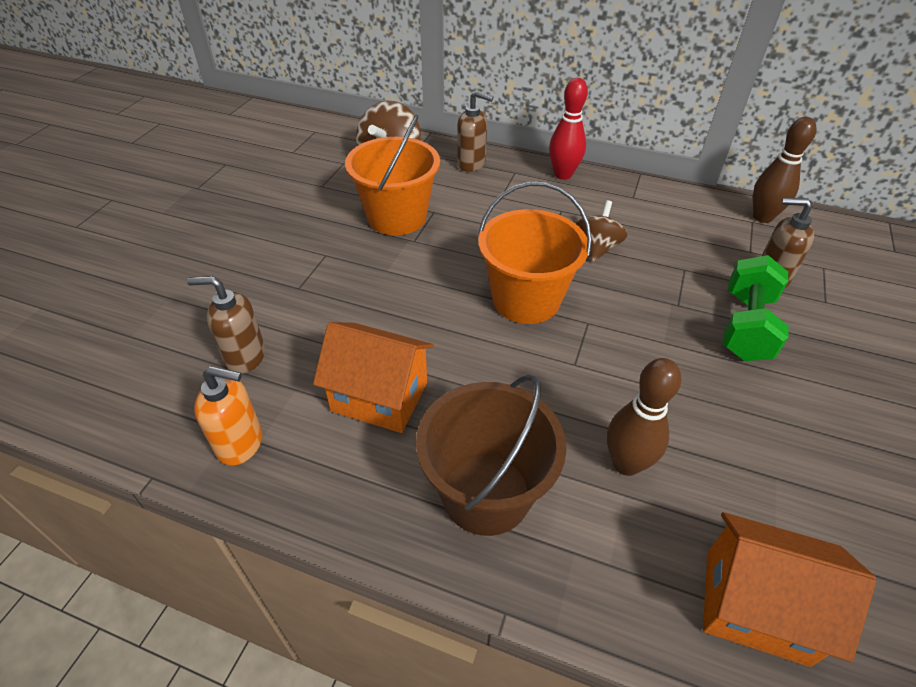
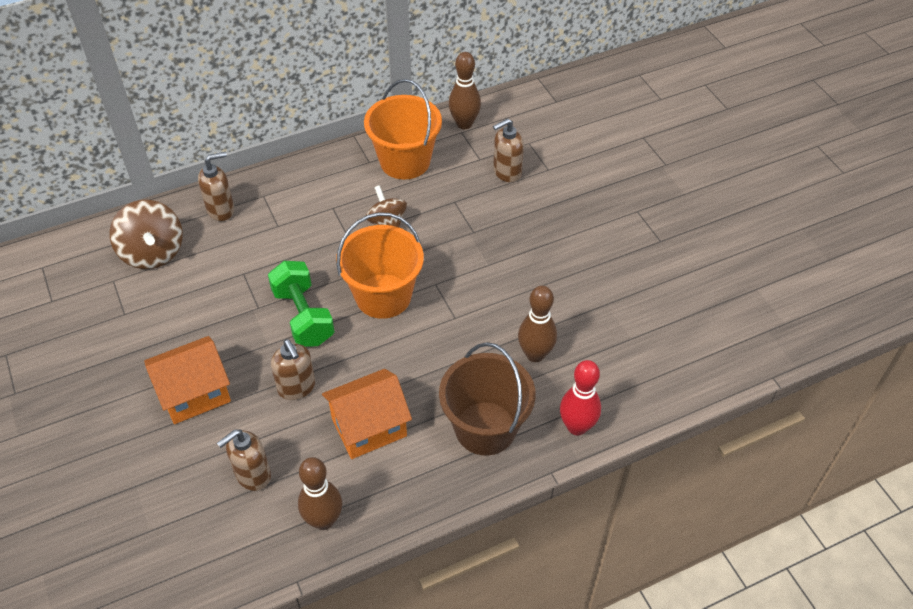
camera: 45 degrees left, 5 degrees up
orange soap dispenser [194,366,262,466] -> brown bowling pin [298,457,342,530]
orange bucket [345,115,440,235] -> orange bucket moved to [364,79,442,180]
red bowling pin [549,78,588,180] -> red bowling pin moved to [560,360,601,436]
orange house [703,512,876,667] -> orange house moved to [144,336,231,424]
green dumbbell [722,255,788,361] -> green dumbbell moved to [268,261,335,347]
none -> brown soap dispenser [271,339,315,400]

